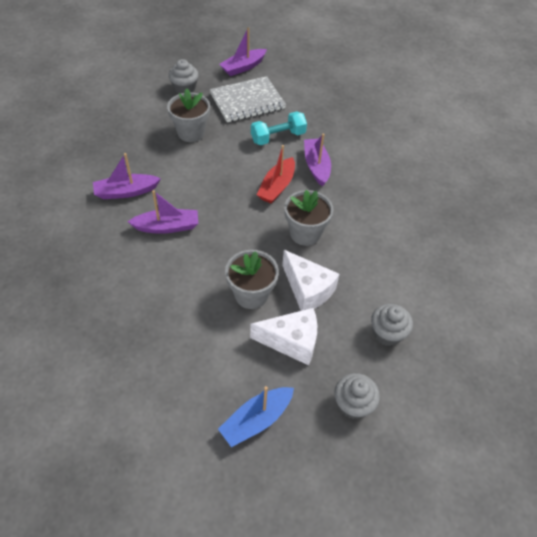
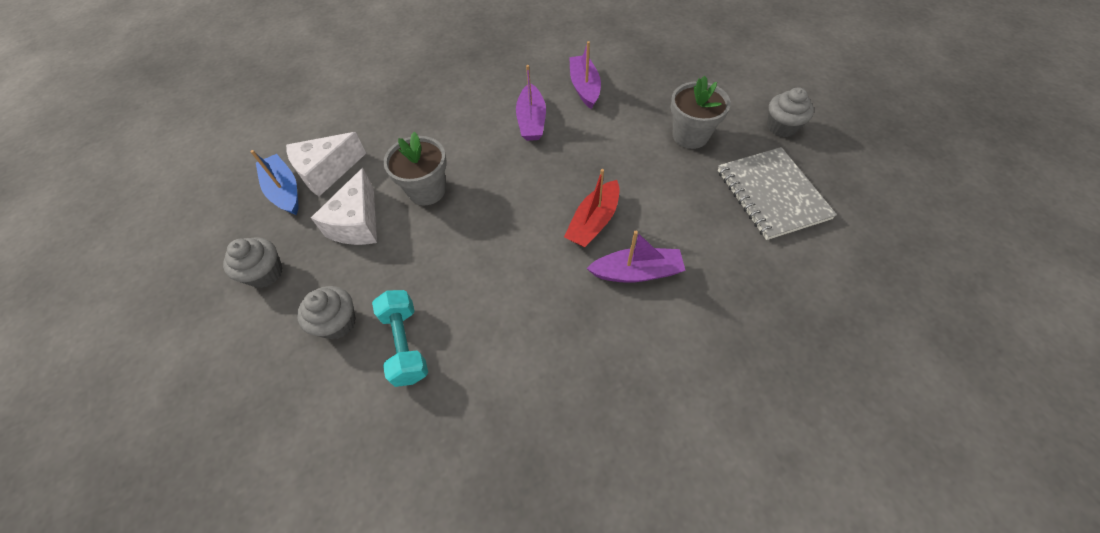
camera: 100 degrees right, 5 degrees up
purple boat [219,27,267,76] -> none
turquoise dumbbell [251,111,307,145] -> turquoise dumbbell moved to [372,290,428,387]
red boat [257,145,295,204] -> red boat turned 90 degrees counterclockwise [564,169,619,247]
white cheese [282,250,339,311] -> white cheese moved to [286,132,366,196]
grey flower pot [284,190,334,246] -> none

